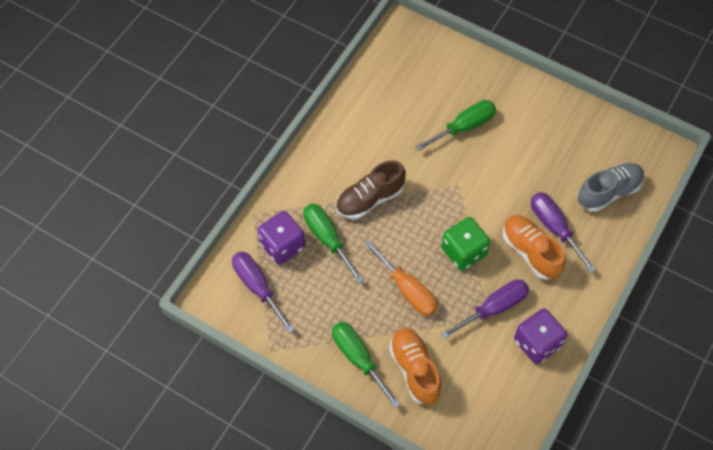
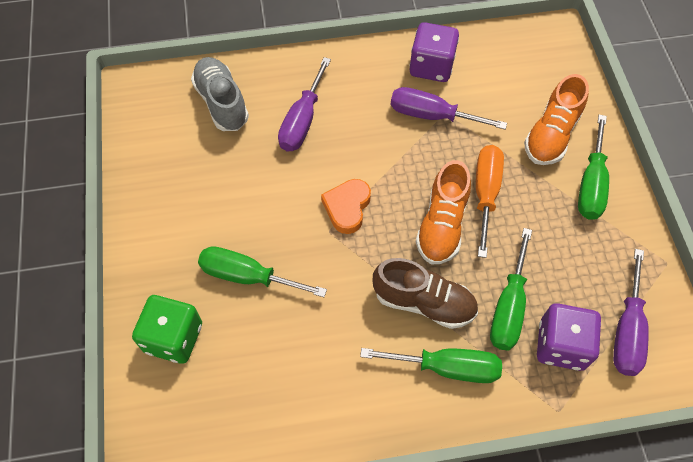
camera: 130 degrees left, 0 degrees up
green dice [441,217,490,271] -> green dice moved to [132,295,202,364]
orange shoe [503,215,565,280] -> orange shoe moved to [416,160,471,264]
grey shoe [577,163,644,212] -> grey shoe turned 45 degrees clockwise [191,57,249,131]
none -> orange heart [321,179,371,234]
none -> green screwdriver [360,348,502,383]

